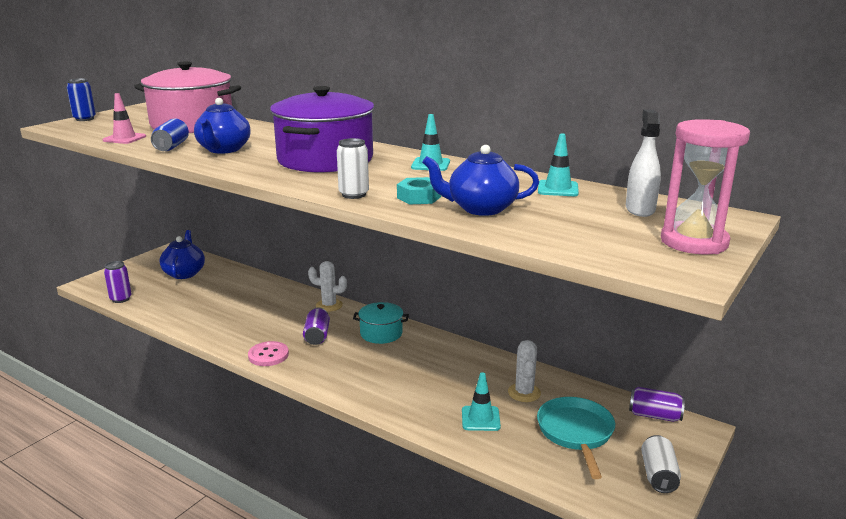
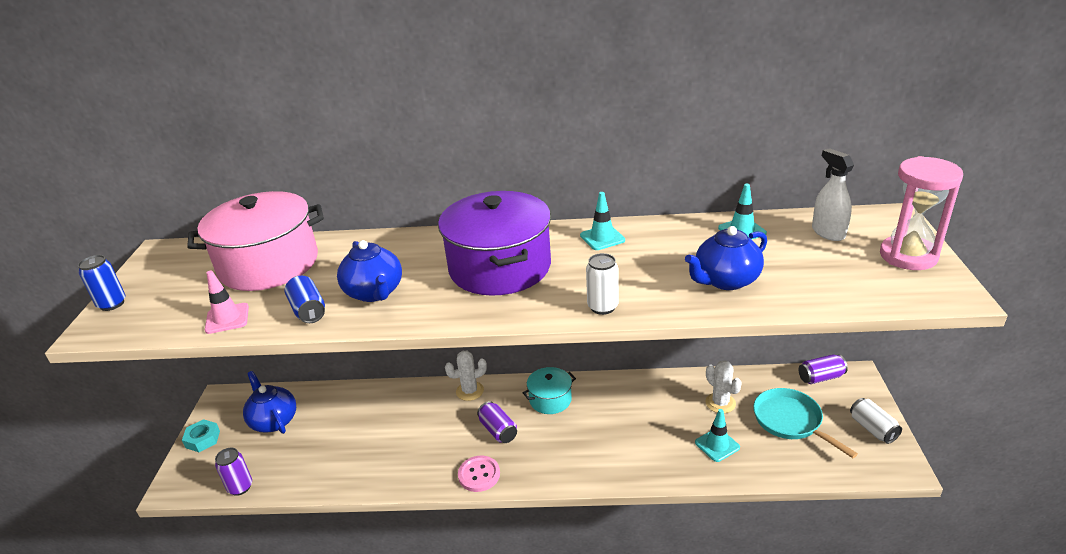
camera: 30 degrees left, 10 degrees up
turquoise nut [397,177,441,204] -> turquoise nut moved to [182,419,220,452]

